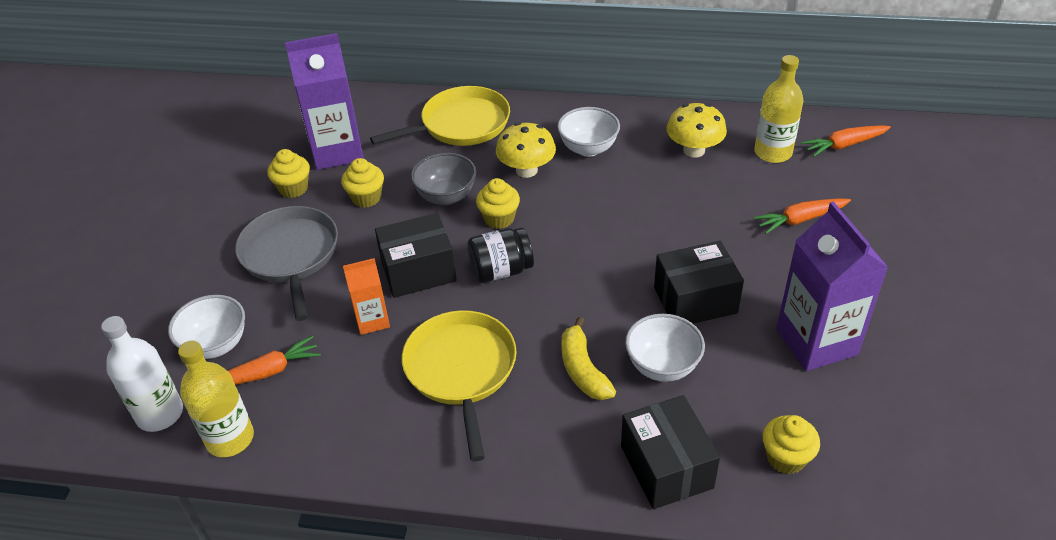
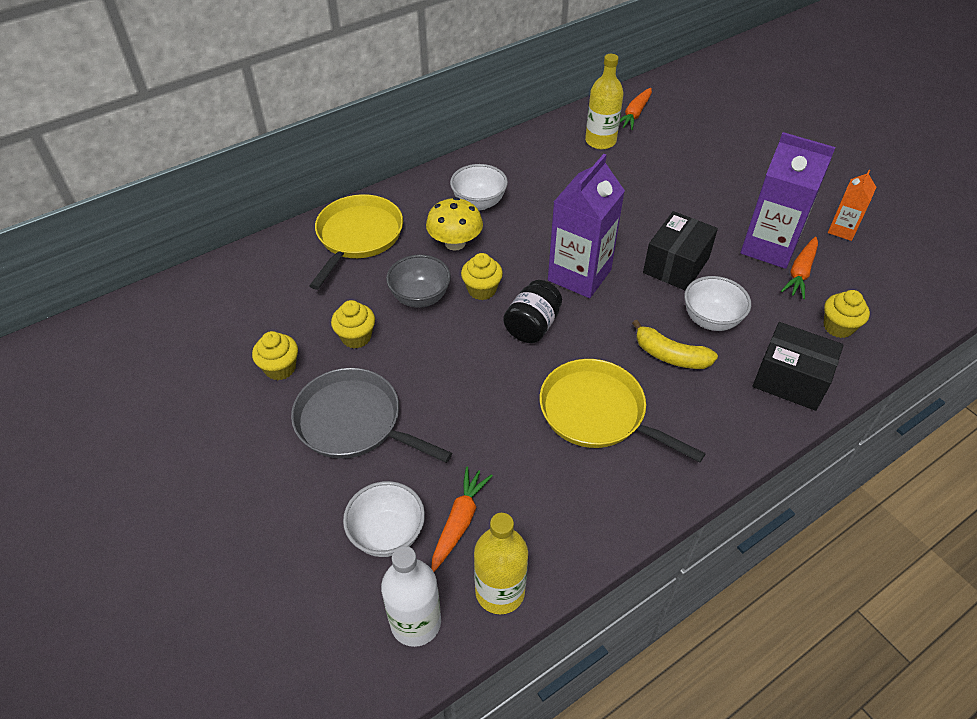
camera: 45 degrees left, 5 degrees up
purple carton [285,33,364,170] -> purple carton moved to [548,154,625,298]
orange carton [343,258,390,335] -> orange carton moved to [828,170,876,241]
black box [375,213,457,298] -> none
yellow mushroom [666,103,727,158] -> none
orange carrot [753,198,851,234] -> orange carrot moved to [781,237,818,299]

